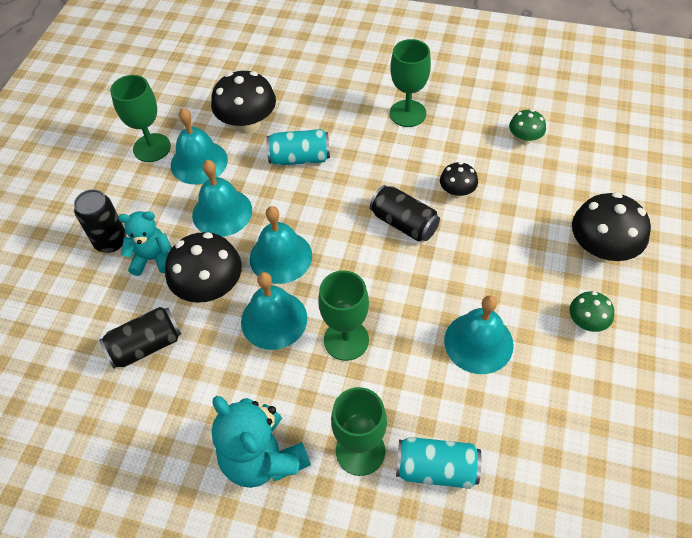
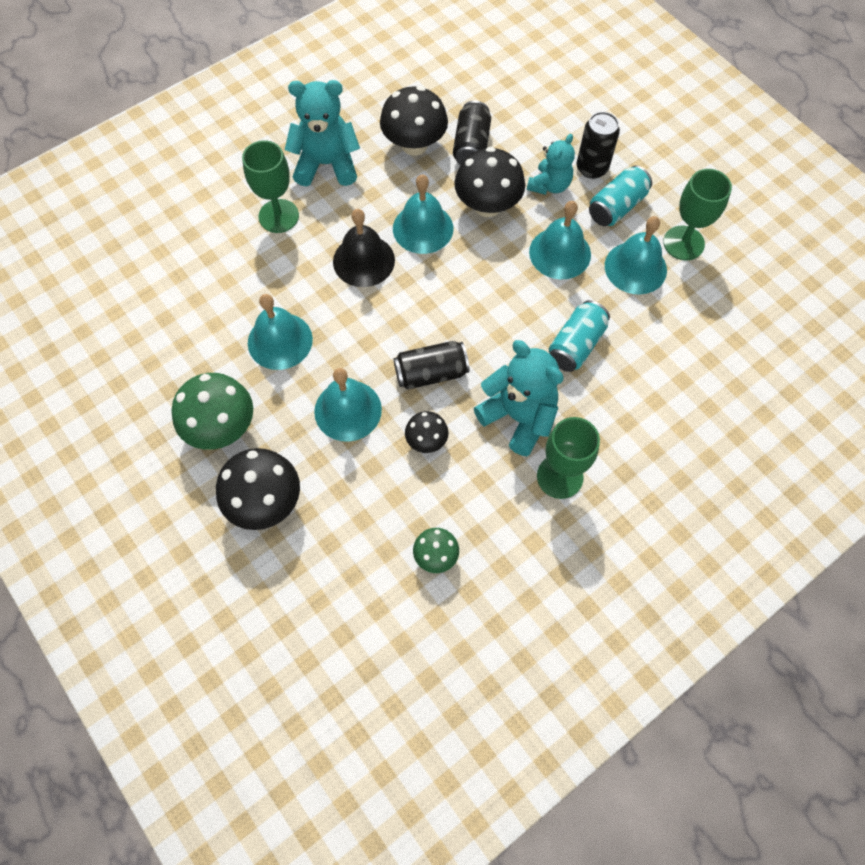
camera: 125 degrees right, 10 degrees up
black mushroom [211,71,276,134] -> black mushroom moved to [380,86,448,156]
turquoise bell [250,206,312,284] -> turquoise bell moved to [314,368,382,442]
green goblet [318,270,369,361] -> black bell [333,209,395,287]
turquoise can [396,437,481,489] -> turquoise can moved to [589,166,652,226]
green mushroom [569,291,614,332] -> green mushroom [172,373,253,450], size x1.82
none -> turquoise teddy bear [474,340,564,456]

